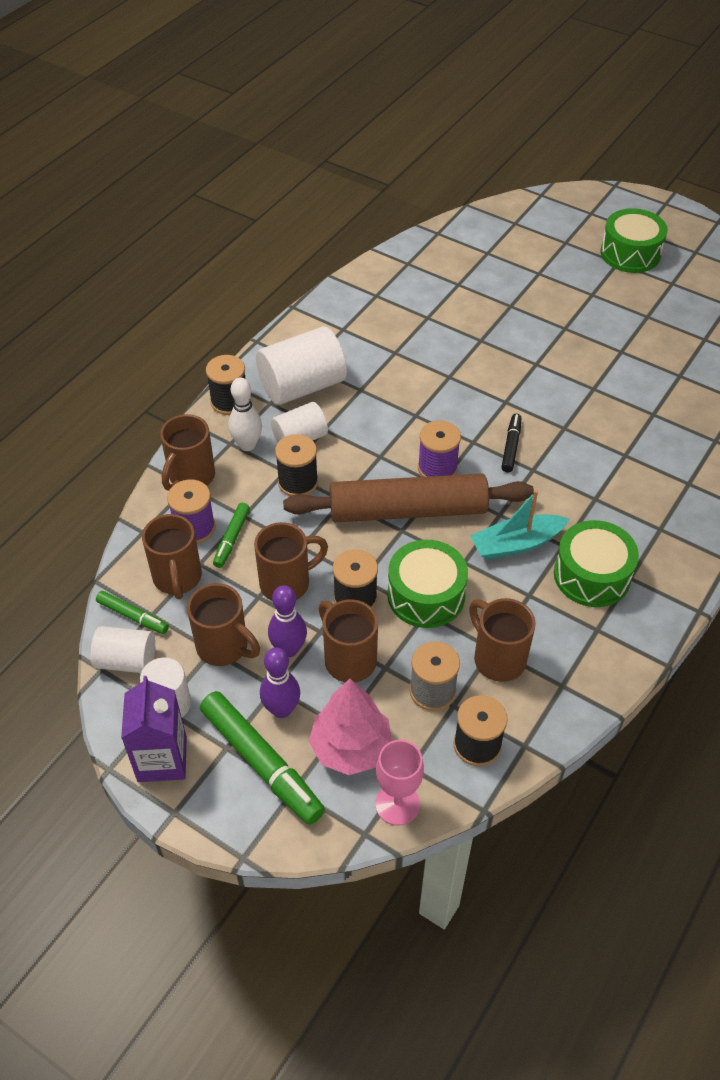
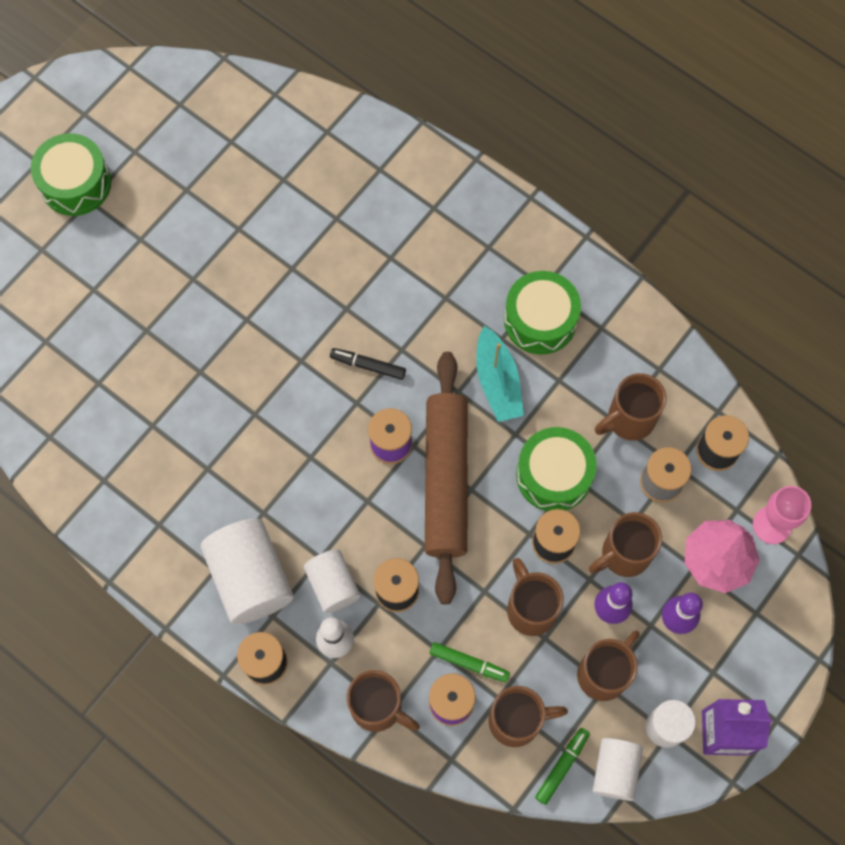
camera: 85 degrees left, 20 degrees up
green marker [200,691,325,825] -> none

